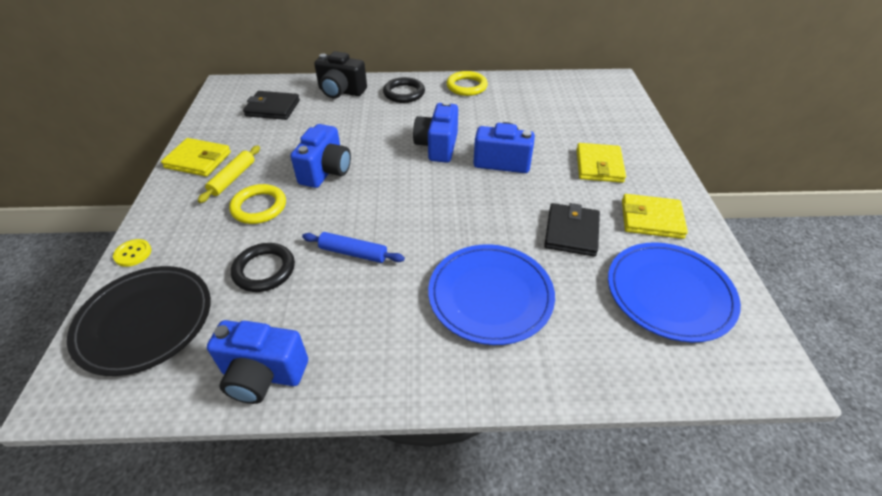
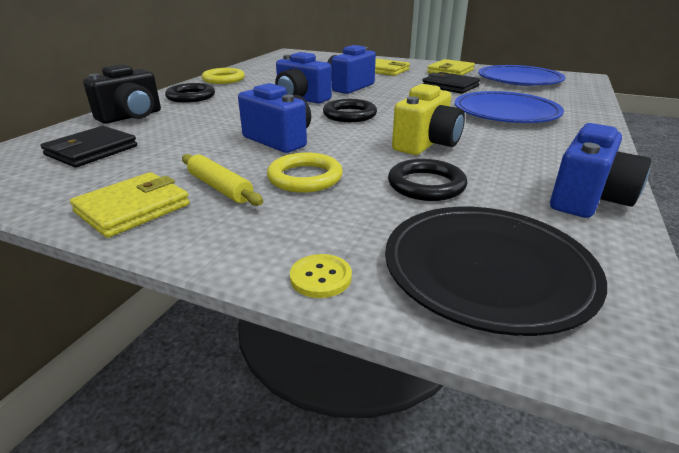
camera: 65 degrees left, 15 degrees down
blue rolling pin [302,232,405,263] -> yellow camera [392,84,465,155]
none -> black ring [323,99,377,122]

